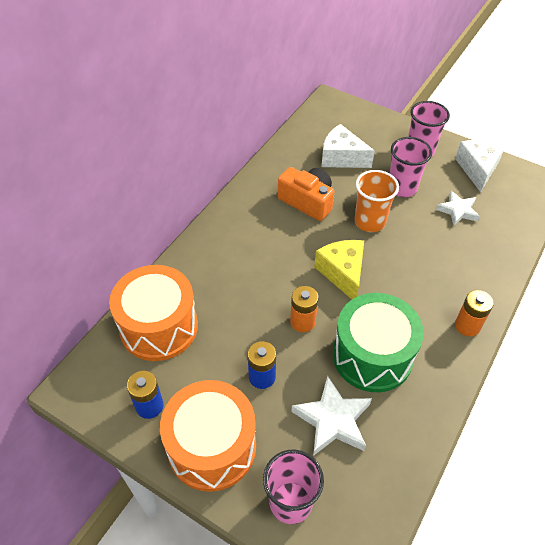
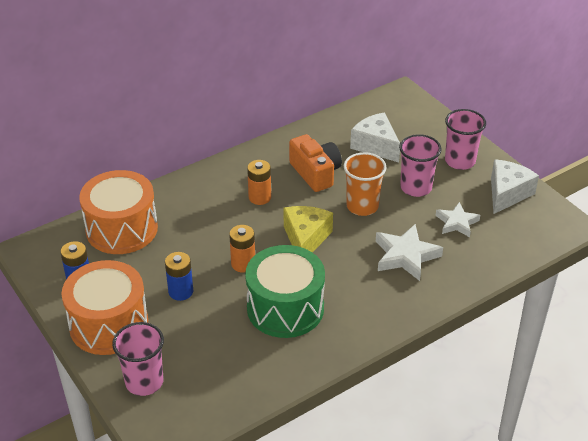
camera: 25 degrees right, 10 degrees down
white star [291,376,372,456] -> white star moved to [376,224,443,281]
orange battery [455,290,494,336] -> orange battery moved to [247,160,271,205]

